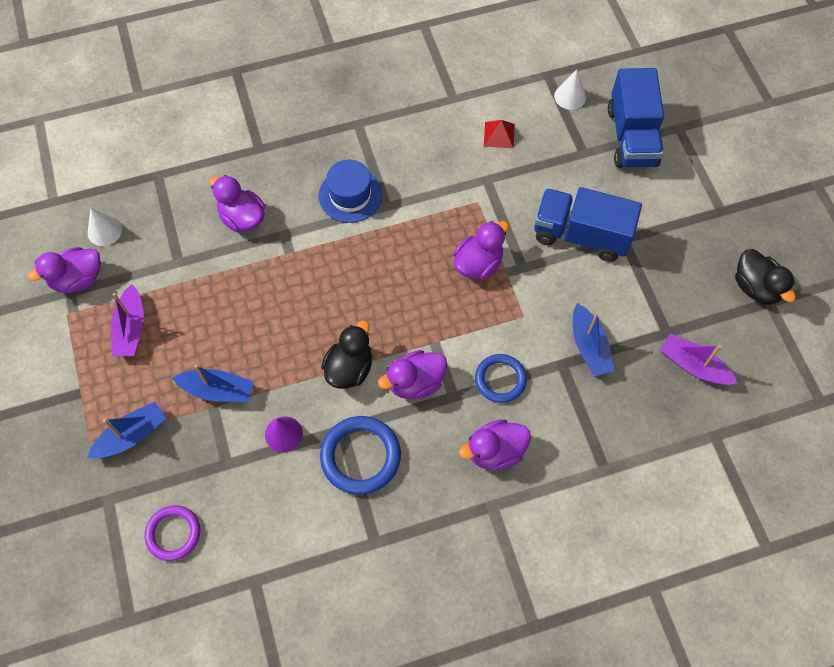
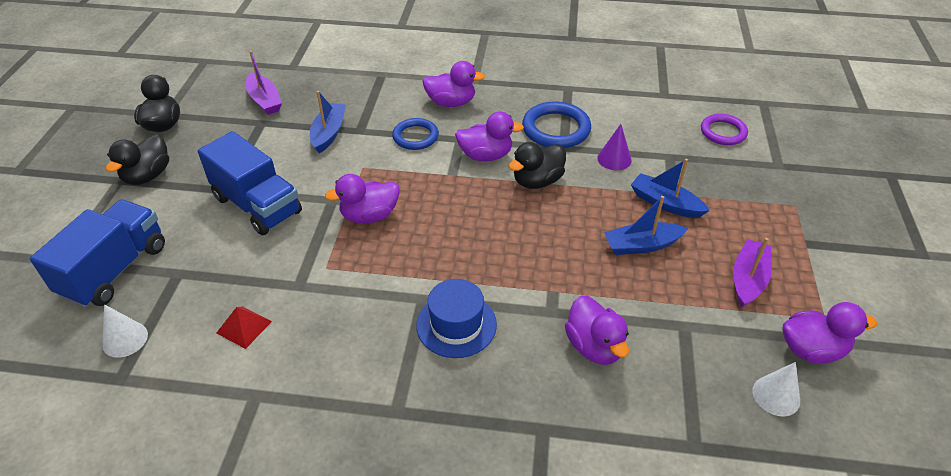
camera: 155 degrees left, 20 degrees down
blue boat [87,402,166,458] -> blue boat moved to [604,196,688,255]
none -> black duck [106,134,169,185]

